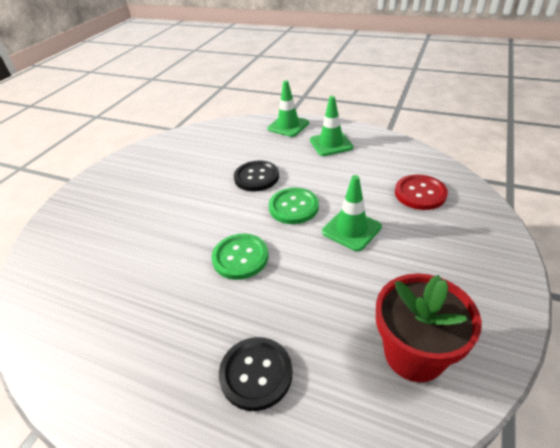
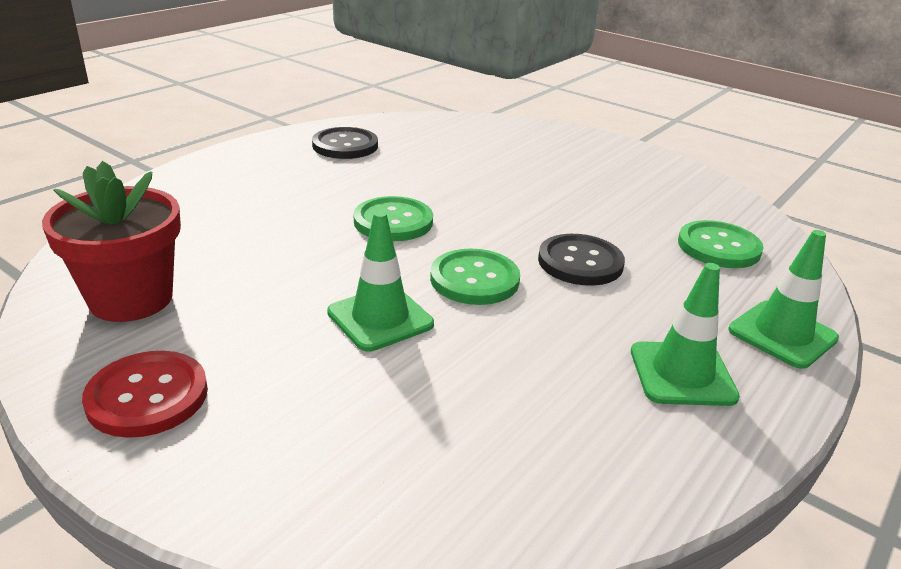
camera: 100 degrees right, 10 degrees down
black button [219,337,293,411] -> black button moved to [312,127,378,159]
red button [395,174,448,210] -> red button moved to [82,351,208,438]
none -> green button [678,220,764,268]

